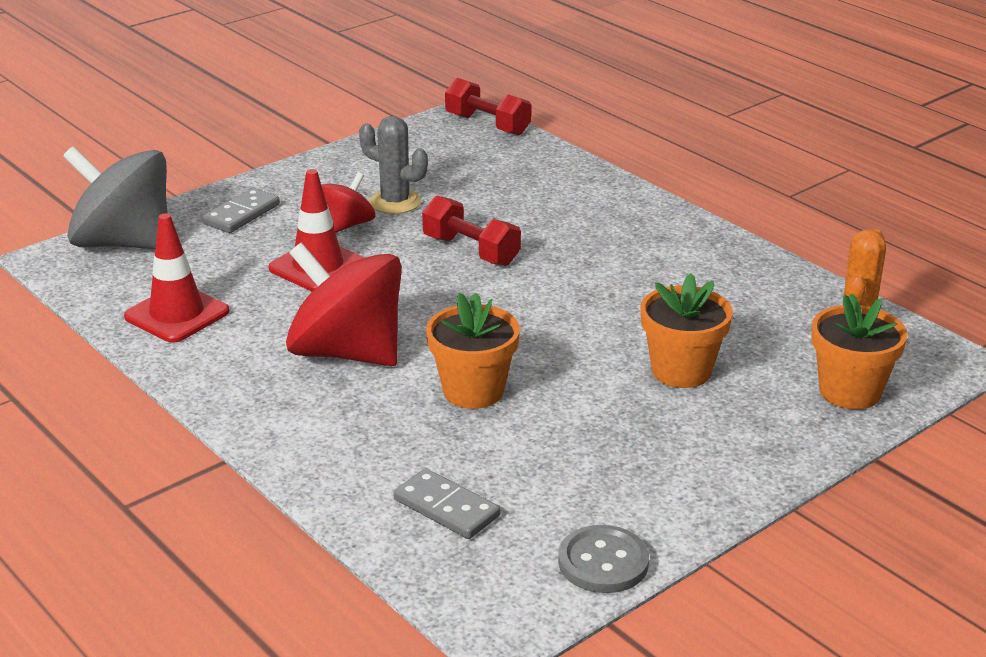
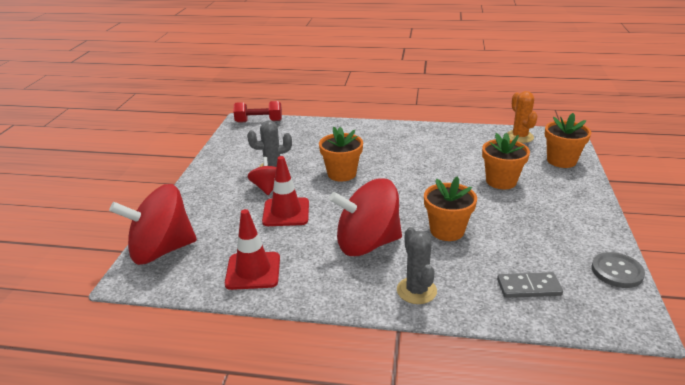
camera: 40 degrees left, 0 degrees up
grey spinning top [63,146,168,249] -> red spinning top [109,184,197,265]
grey domino [202,188,280,233] -> none
red dumbbell [422,196,521,266] -> orange flower pot [319,127,363,181]
none -> grey cactus [397,227,437,304]

